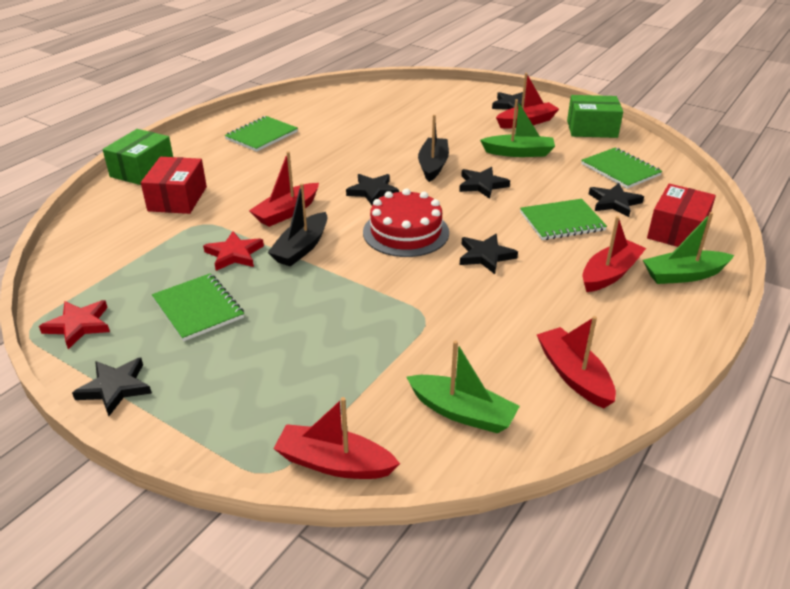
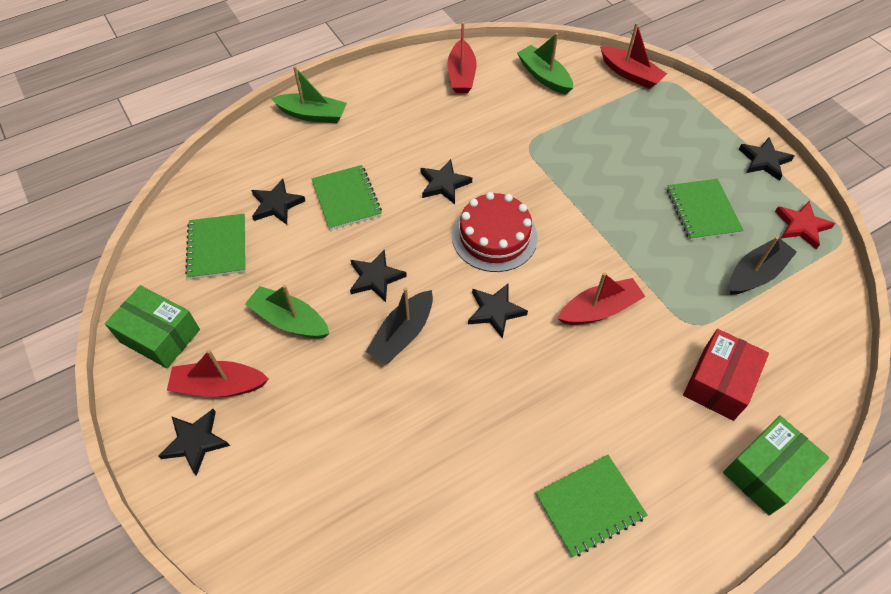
camera: 155 degrees left, 20 degrees up
red star [203,231,264,271] -> none
black boat [267,183,328,267] -> black boat moved to [730,236,797,295]
green notebook [520,199,607,240] -> green notebook turned 60 degrees clockwise [311,165,382,230]
red boat [582,216,646,292] -> none
red box [647,184,716,247] -> none

